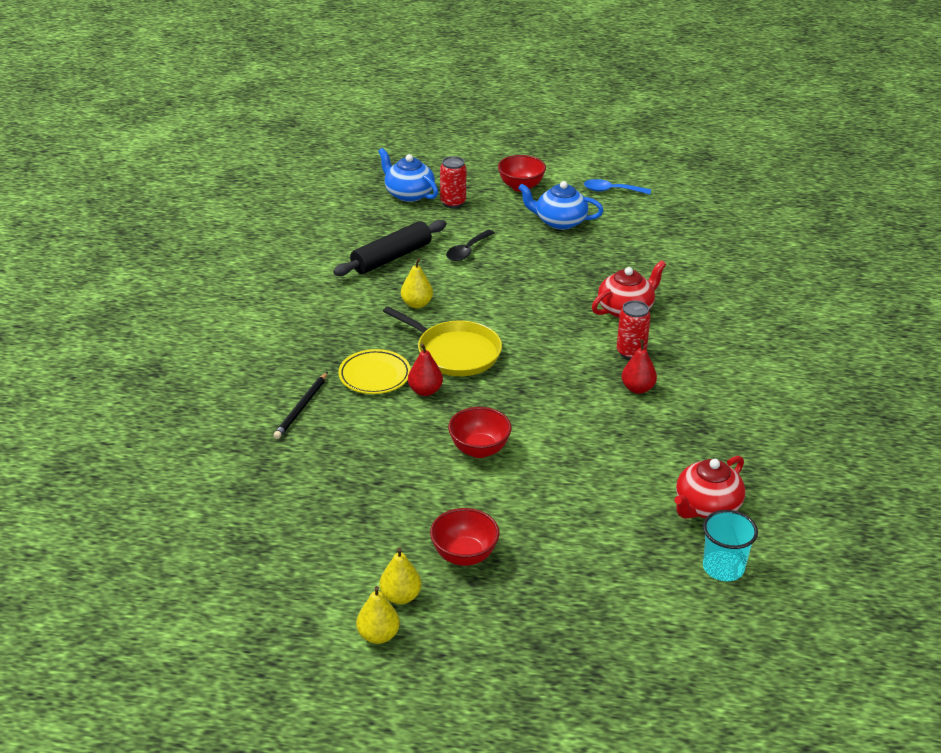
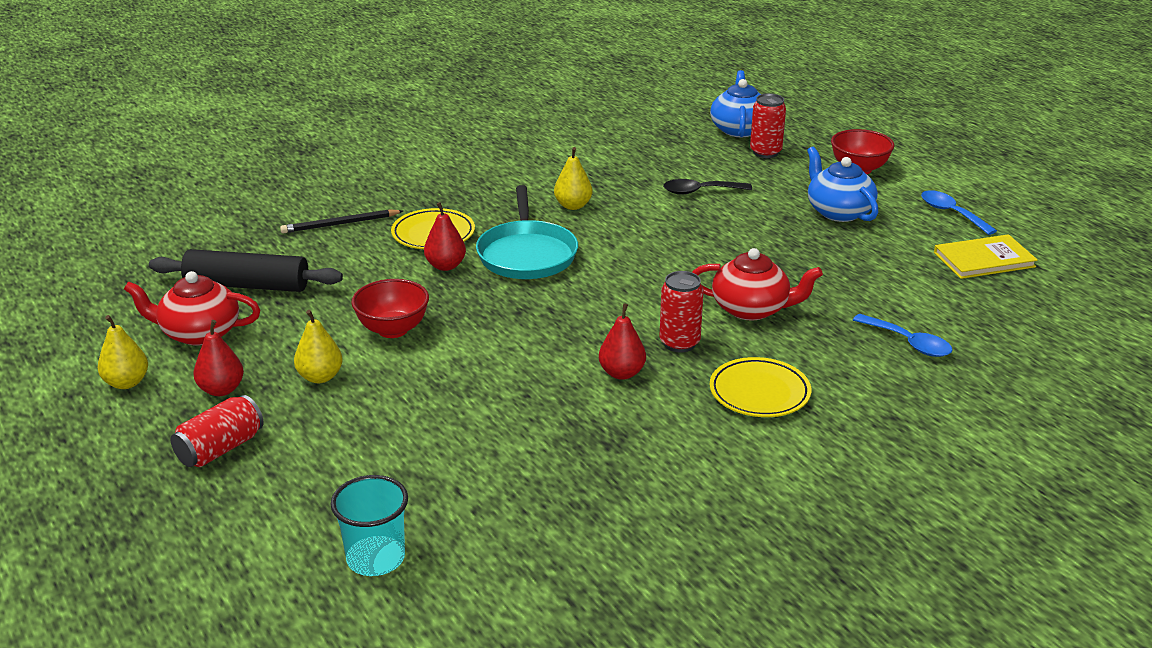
camera: 50 degrees right, 5 degrees down
black rolling pin [333,220,447,276] -> black rolling pin moved to [149,249,343,292]
yellow pear [356,586,400,644] -> yellow pear moved to [294,310,343,383]
yellow pan [383,306,502,376] -> turquoise pan [476,185,578,279]
red bowl [430,508,500,566] -> red pear [193,320,244,396]
red teapot [674,456,745,519] -> red teapot moved to [124,271,260,346]
none -> red can [171,395,263,467]
none -> yellow plate [709,357,811,417]
none -> blue spoon [853,314,952,357]
none -> yellow book [934,234,1038,279]

